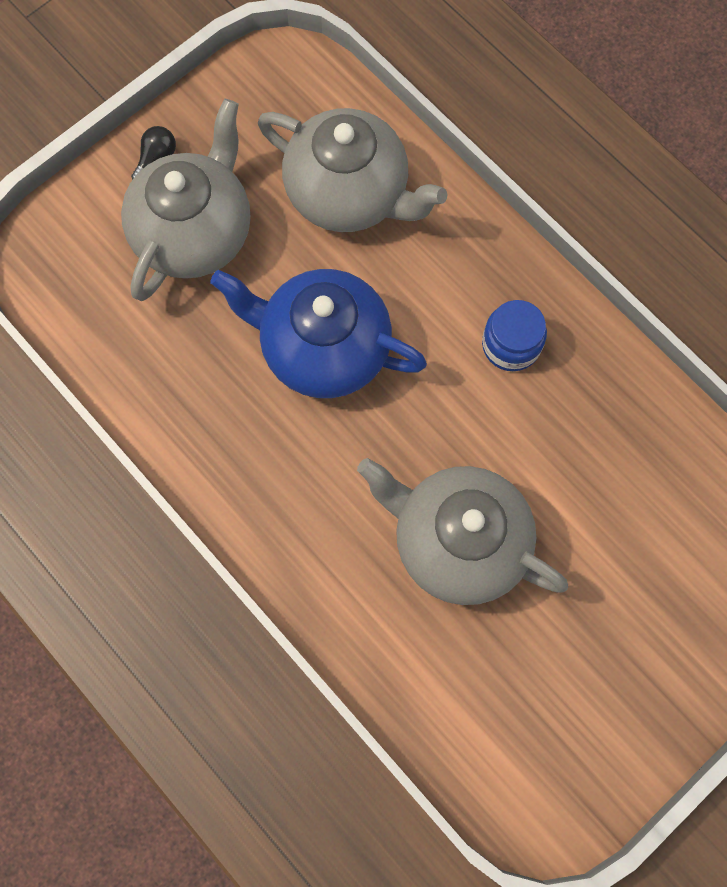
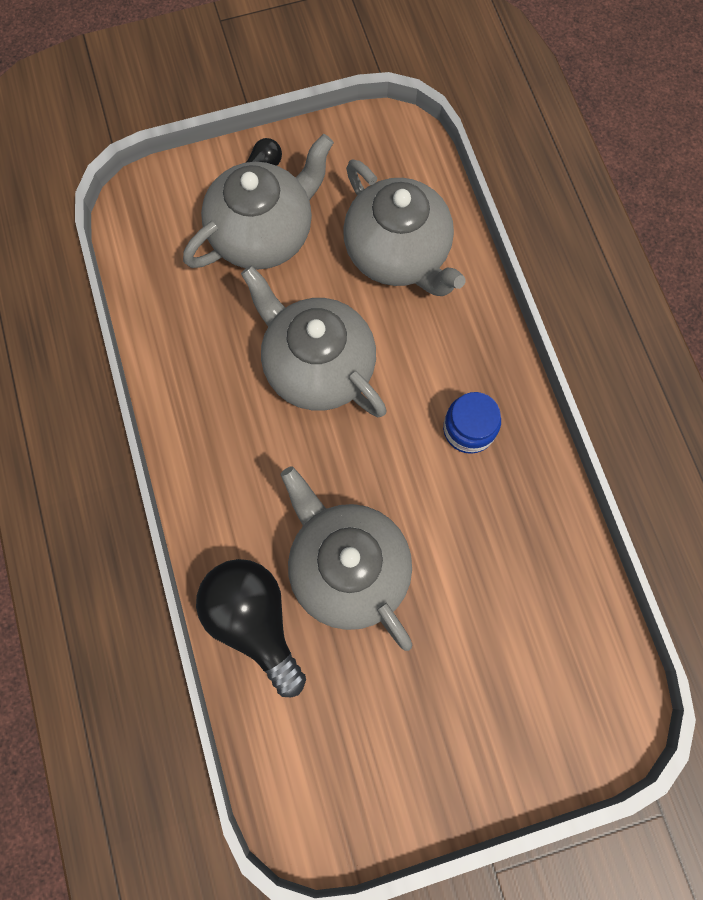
camera: 25 degrees right, 0 degrees up
blue teapot [210,269,427,398] -> grey teapot [241,265,387,417]
none -> black light bulb [196,559,306,697]

